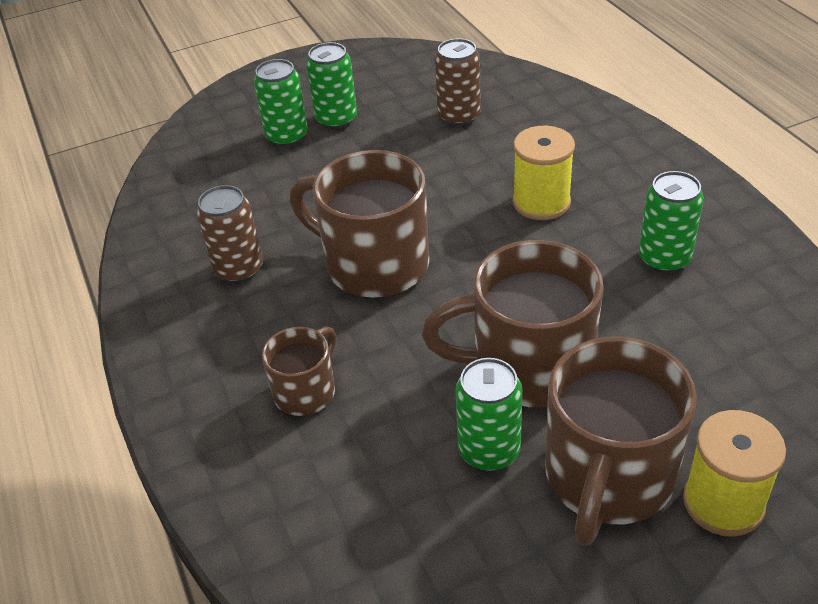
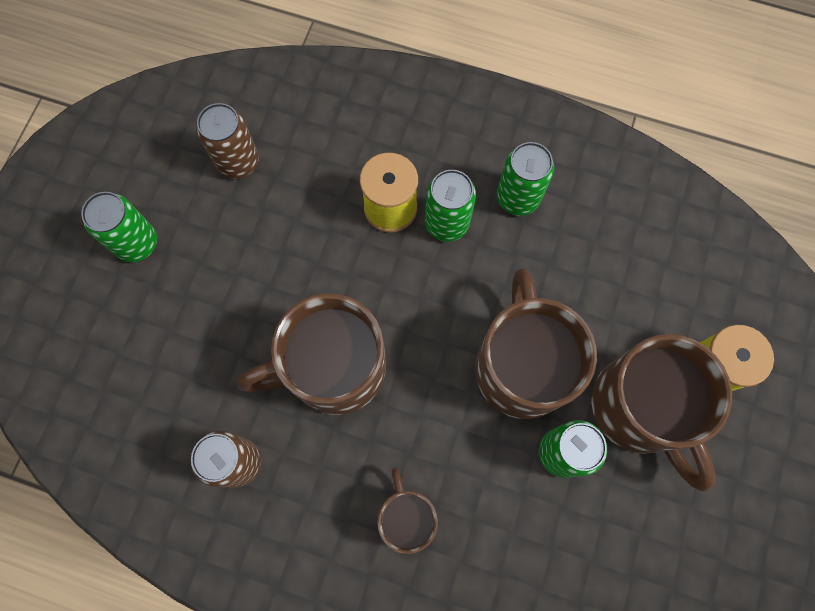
camera: 50 degrees left, 30 degrees up
green can [254,59,308,147] -> green can moved to [425,170,476,241]
brown mug [422,240,604,407] -> brown mug turned 135 degrees clockwise [476,269,597,419]

